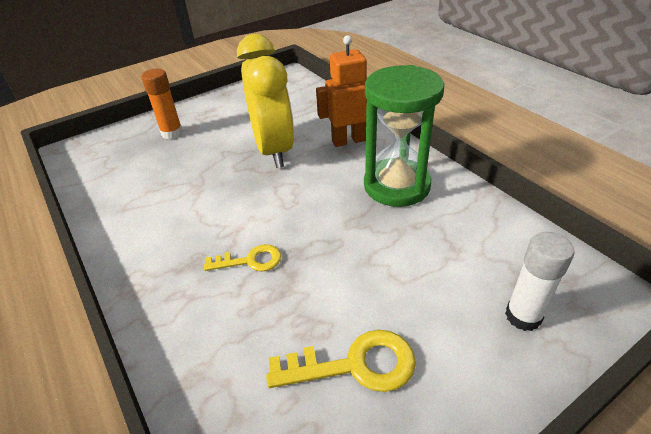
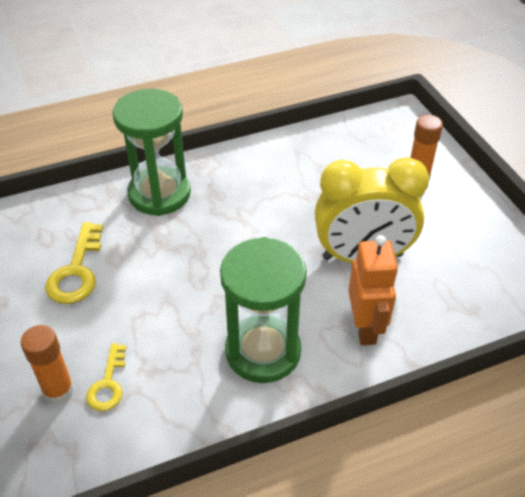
camera: 100 degrees right, 5 degrees up
yellow key [204,244,281,271] -> yellow key moved to [86,343,126,411]
white glue stick [505,232,575,331] -> orange glue stick [21,325,74,404]
none -> green hourglass [112,89,191,216]

